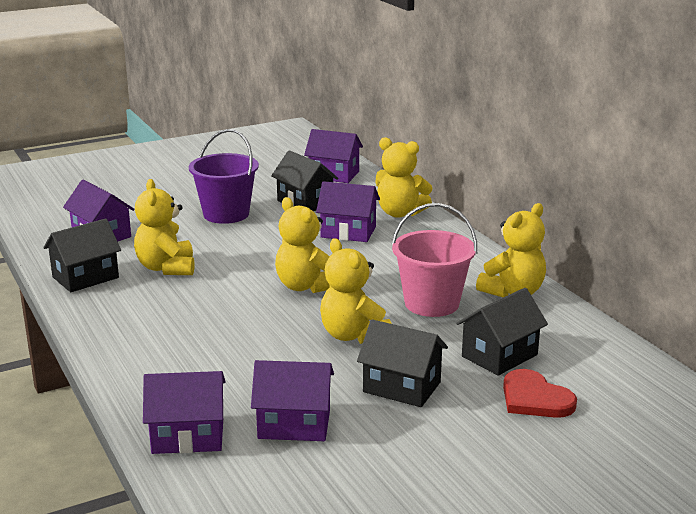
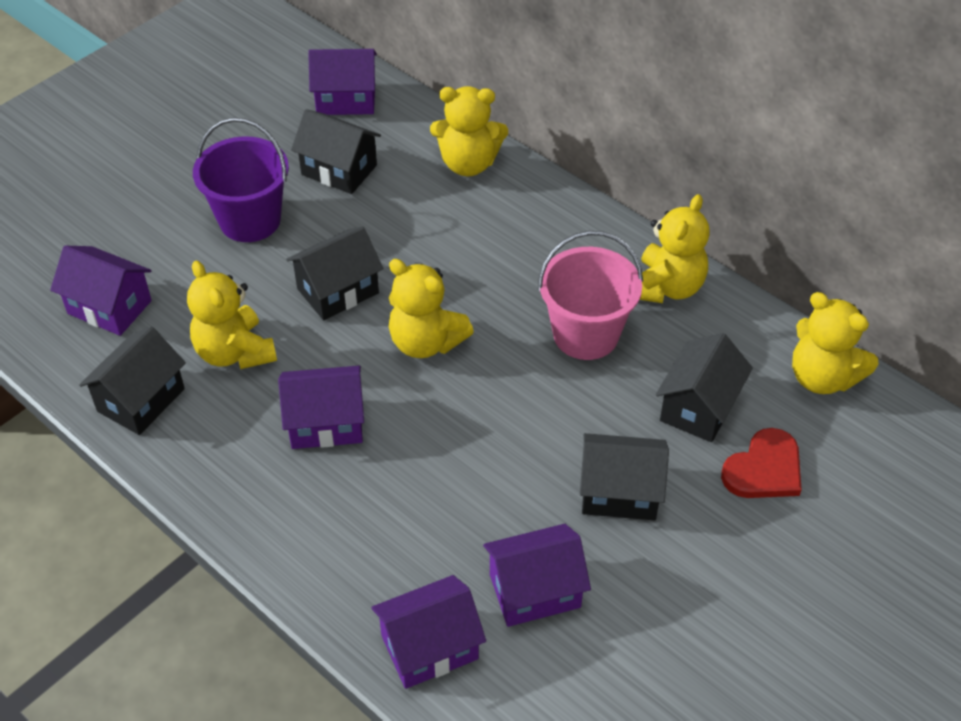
camera: 20 degrees left, 25 degrees up
purple house [316,181,380,242] -> purple house moved to [278,366,364,449]
yellow teddy bear [320,238,392,344] -> yellow teddy bear moved to [792,292,878,394]
red heart [503,369,577,418] -> red heart turned 75 degrees counterclockwise [721,428,802,498]
none -> black house [286,226,383,321]

